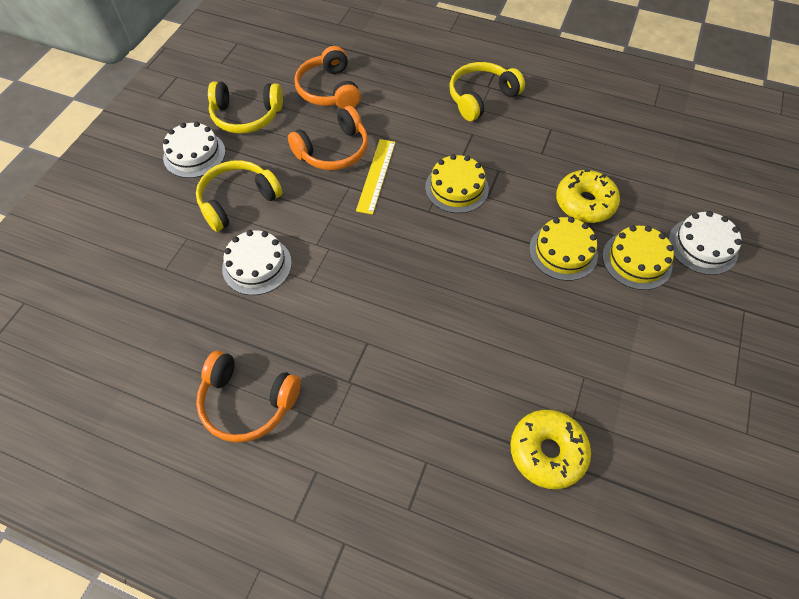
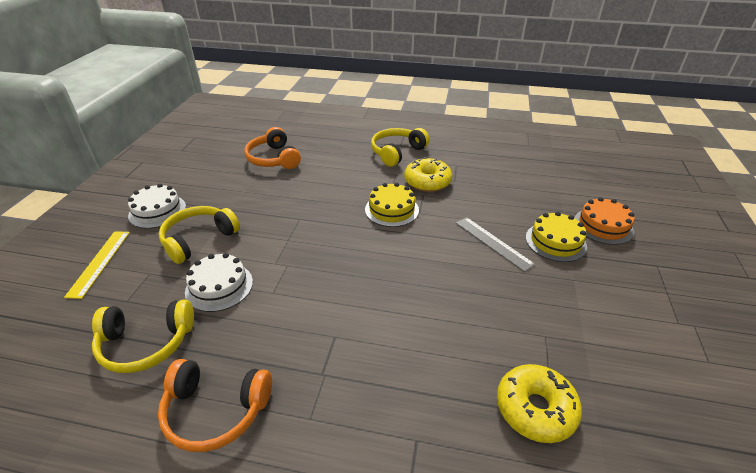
camera: 10 degrees left, 20 degrees down
yellow headphones [208,81,283,134] -> yellow headphones moved to [92,299,194,373]
orange headphones [288,106,368,170] -> none
yellow ruler [356,139,396,215] -> yellow ruler moved to [64,231,130,299]
yellow cake [529,217,598,281] -> grey ruler [456,217,536,272]
yellow donut [556,170,620,223] -> yellow donut moved to [404,157,452,192]
white cake [668,211,742,275] -> orange cake [574,197,635,245]

